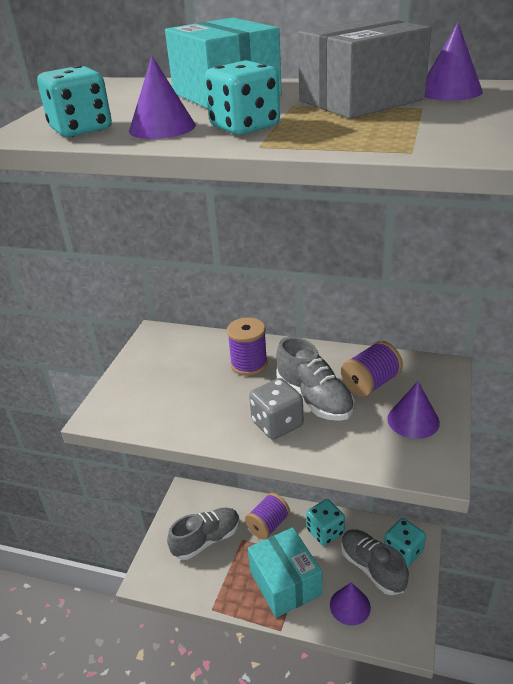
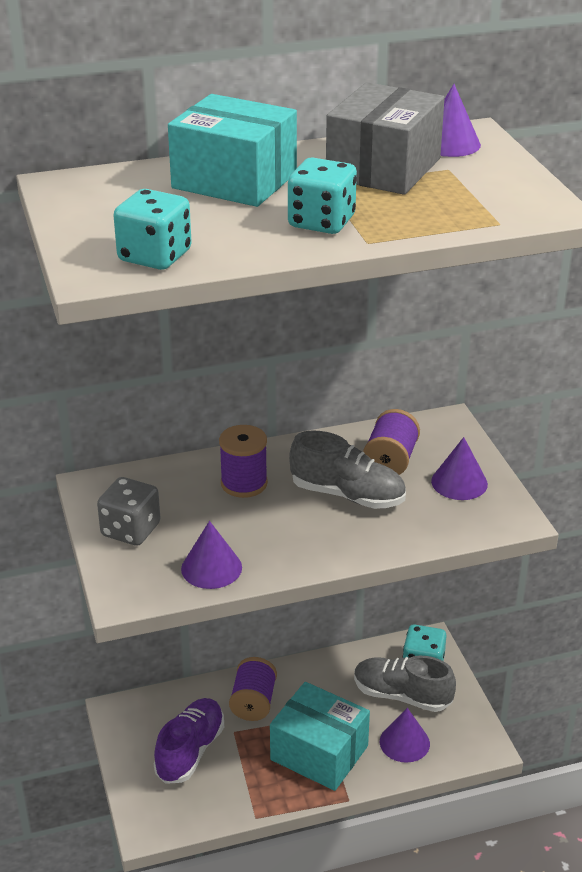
camera: 35 degrees left, 0 degrees up
purple cone [129,56,196,139] -> purple cone moved to [181,521,242,589]
grey shoe [167,508,240,560] -> purple shoe [154,698,224,784]
grey dice [249,378,303,440] -> grey dice moved to [97,477,160,546]
turquoise dice [306,499,345,546] -> none

